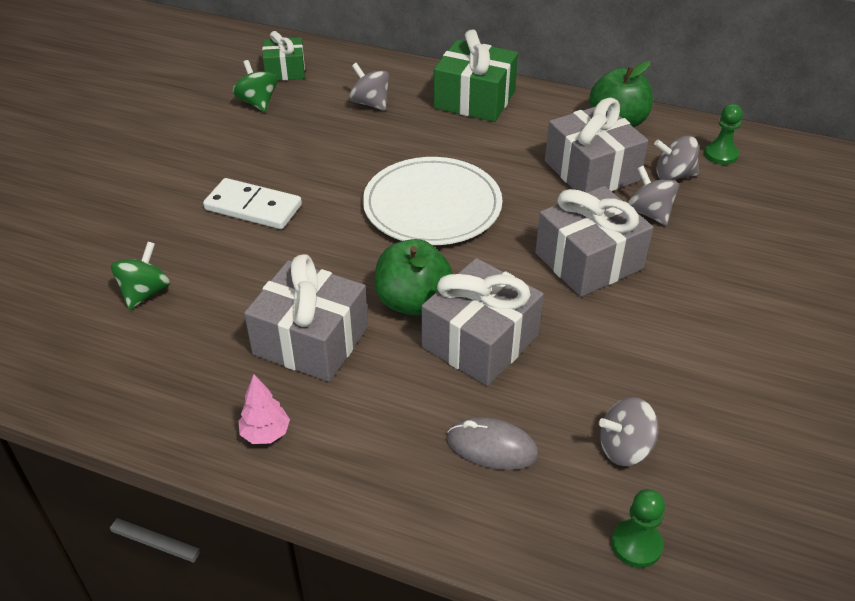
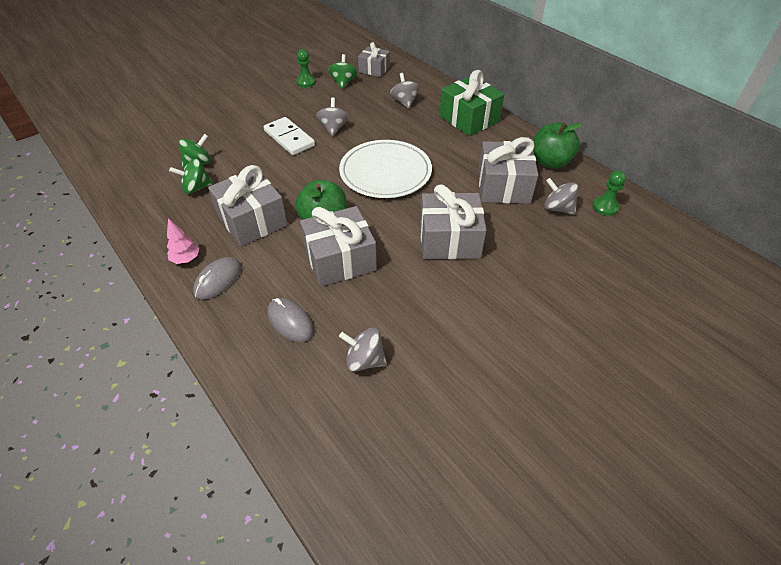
camera: 30 degrees right, 5 degrees up
green gift [262,31,305,80] -> grey gift [358,42,390,77]
green pawn [611,489,665,568] -> green pawn moved to [296,49,316,88]
grey spinning top [628,166,679,226] -> grey spinning top moved to [316,97,349,136]
none -> green spinning top [169,159,214,194]
none -> grey mouse [193,257,241,300]

